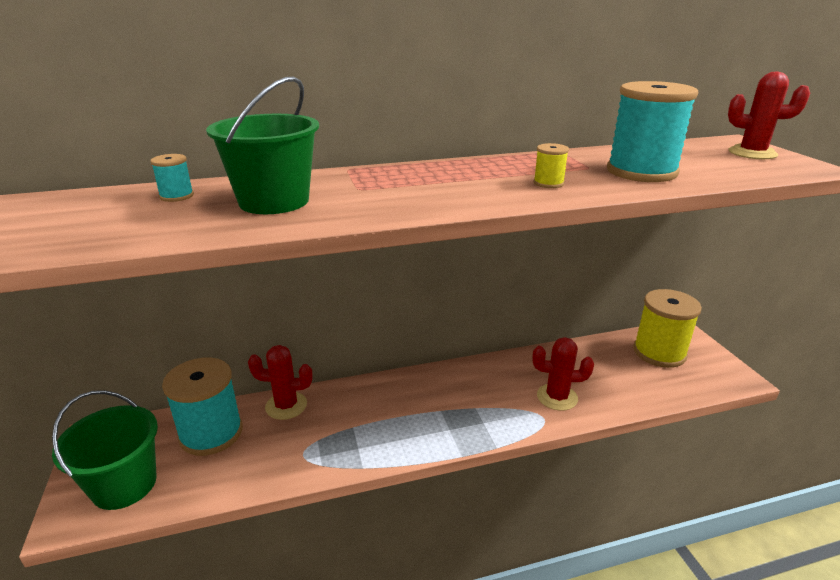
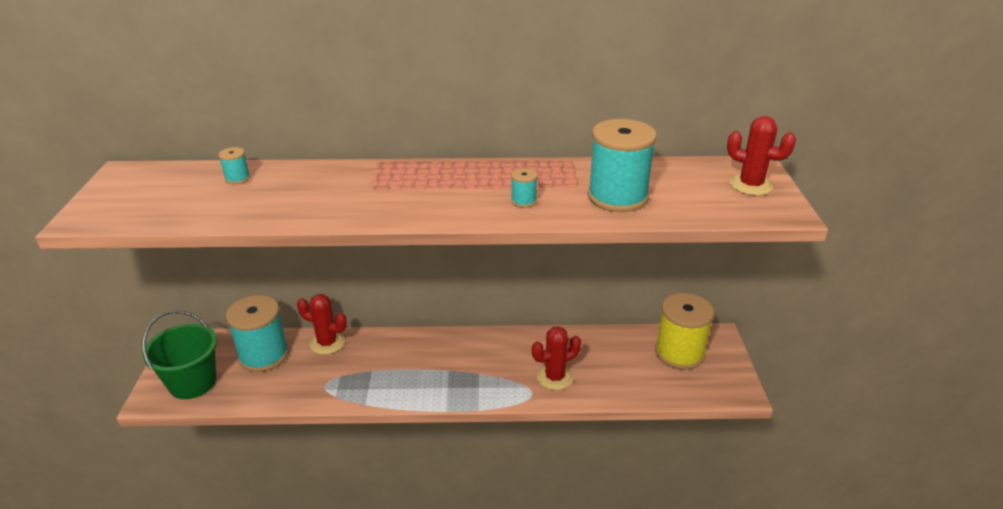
camera: 15 degrees right, 5 degrees up
green bucket [206,77,319,214] -> none
red cactus [532,337,594,411] -> red cactus turned 45 degrees counterclockwise [532,327,581,390]
yellow spool [533,143,569,188] -> turquoise spool [511,168,538,208]

